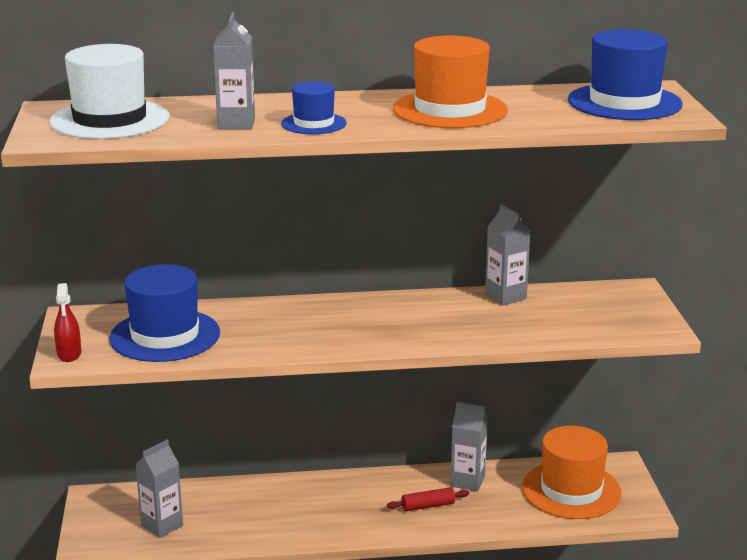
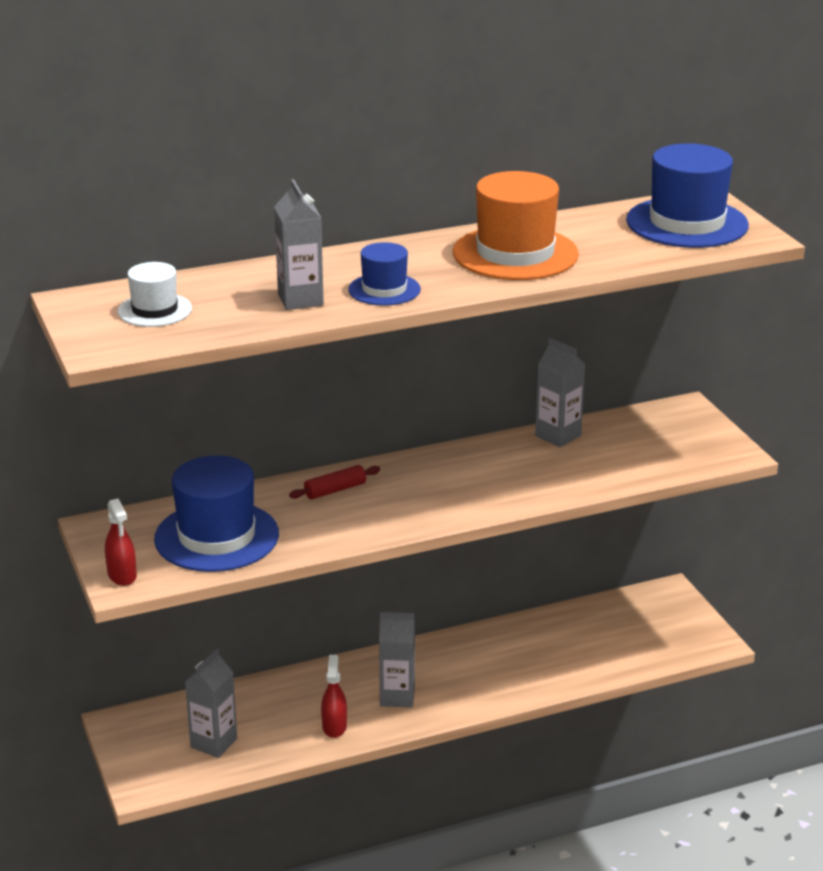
camera: 15 degrees left, 5 degrees up
white hat [50,44,169,139] -> white hat [117,262,192,327], size x0.55
red rolling pin [387,487,469,511] -> red rolling pin moved to [289,465,380,499]
grey carton [451,402,488,491] -> grey carton moved to [379,612,415,708]
orange hat [522,426,622,519] -> none
none -> red spray bottle [321,655,347,738]

